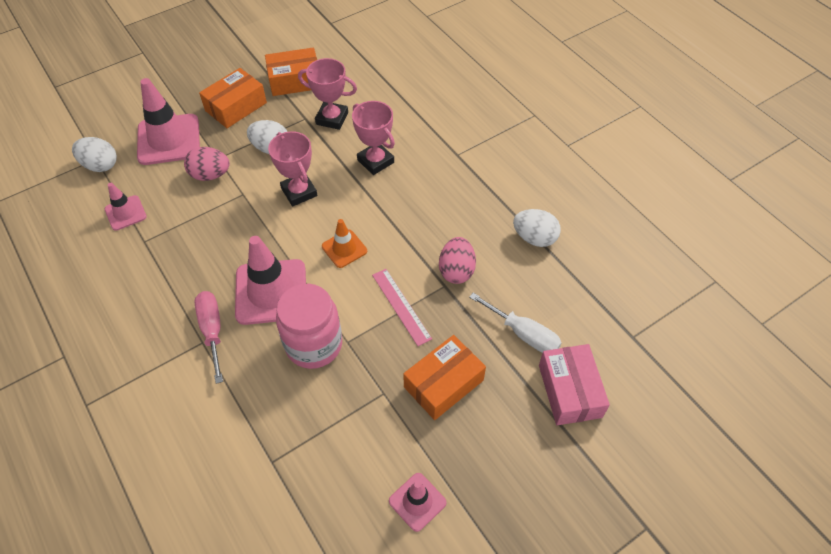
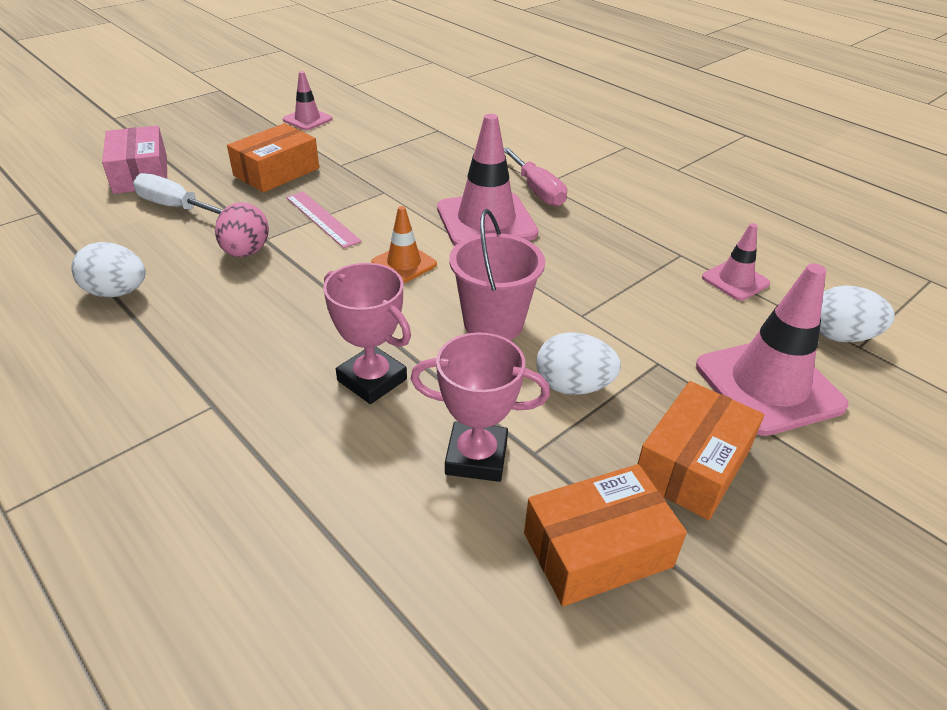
camera: 170 degrees right, 15 degrees down
pink egg [184,147,230,181] -> none
pink trophy [268,131,317,206] -> pink bucket [449,209,545,340]
pink jar [276,284,342,369] -> none

